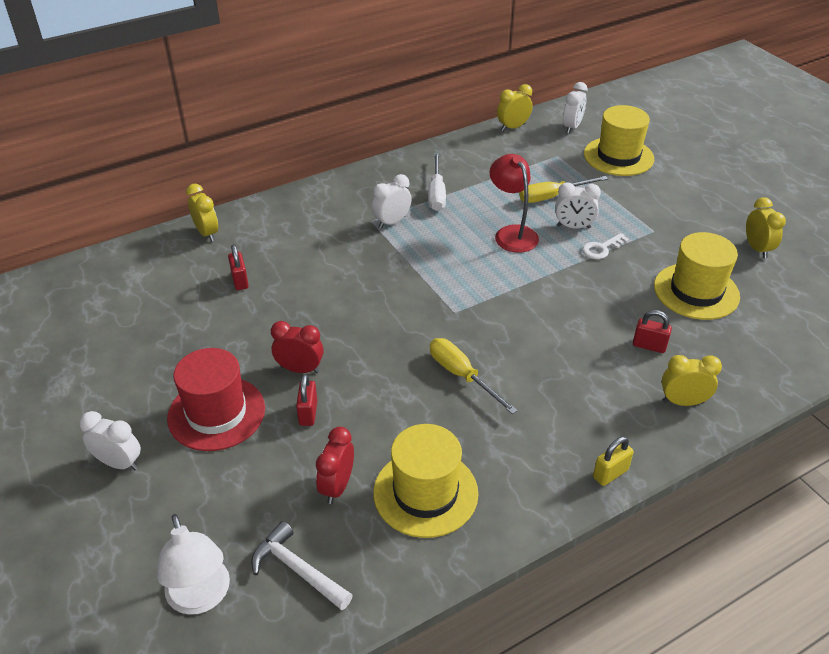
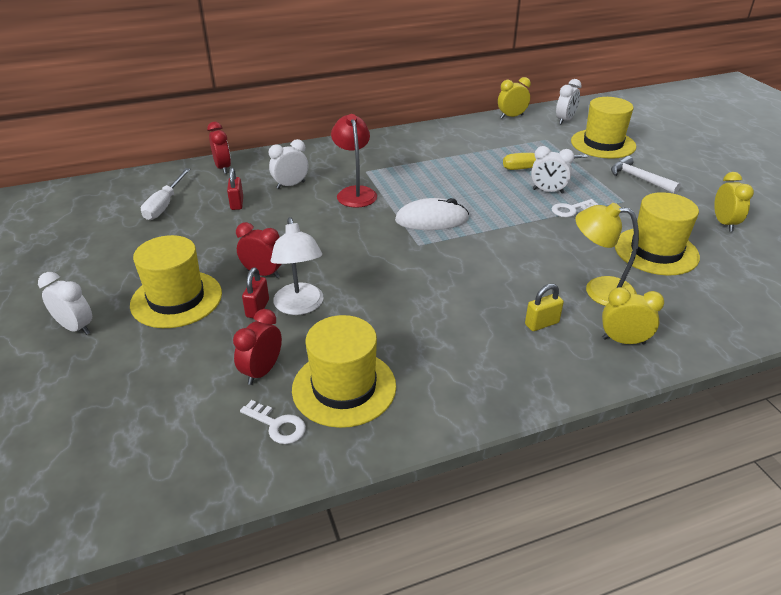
camera: 10 degrees right, 5 degrees down
white lamp [157,514,230,615] -> white lamp moved to [271,217,324,315]
red hat [167,348,265,451] -> yellow hat [130,235,222,328]
yellow clock [186,184,218,242] -> red clock [207,122,231,174]
white hammer [251,521,353,610] -> white hammer moved to [611,156,681,194]
white clock [372,174,412,229] -> white clock moved to [269,139,308,189]
white screwdriver [428,153,446,211] -> white screwdriver moved to [141,168,191,220]
yellow screwdriver [430,338,518,414] -> none
red lamp [490,154,539,253] -> red lamp moved to [331,114,377,208]
yellow padlock [593,437,634,486] -> yellow padlock moved to [525,284,564,331]
red padlock [633,310,672,353] -> yellow lamp [576,203,639,306]
none -> white key [240,400,306,444]
none -> white mouse [395,198,469,230]

